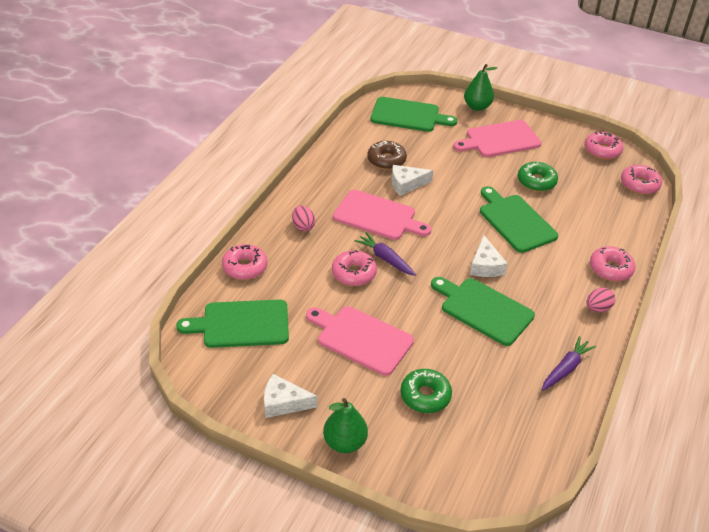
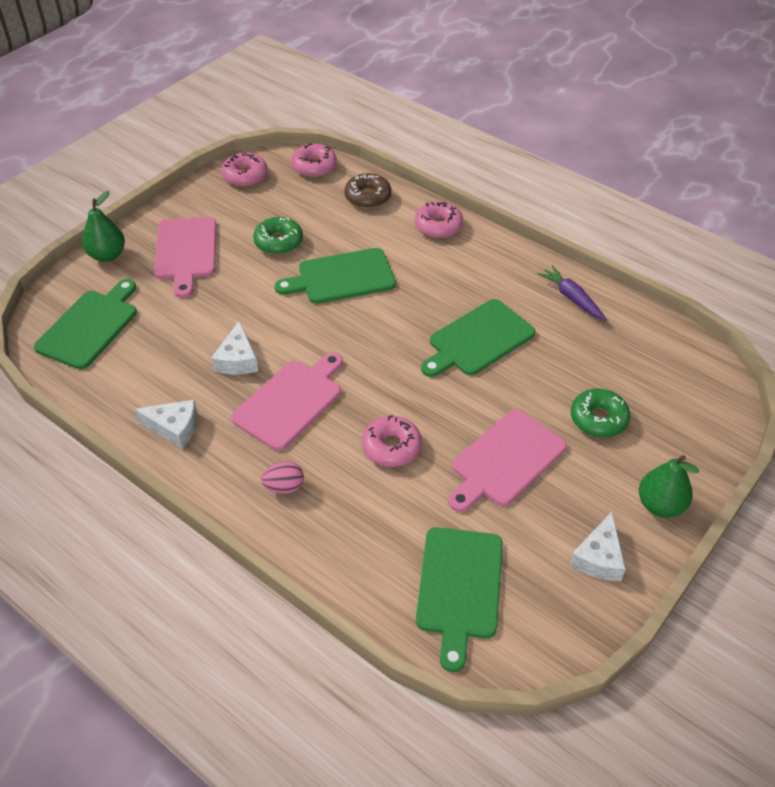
camera: 75 degrees left, 5 degrees up
pink donut [222,244,267,280] -> none
purple carrot [354,232,416,276] -> none
brown donut [368,141,407,170] -> brown donut moved to [344,173,391,208]
white cheese [470,235,508,277] -> white cheese moved to [134,400,197,449]
pink egg [587,288,615,312] -> none

